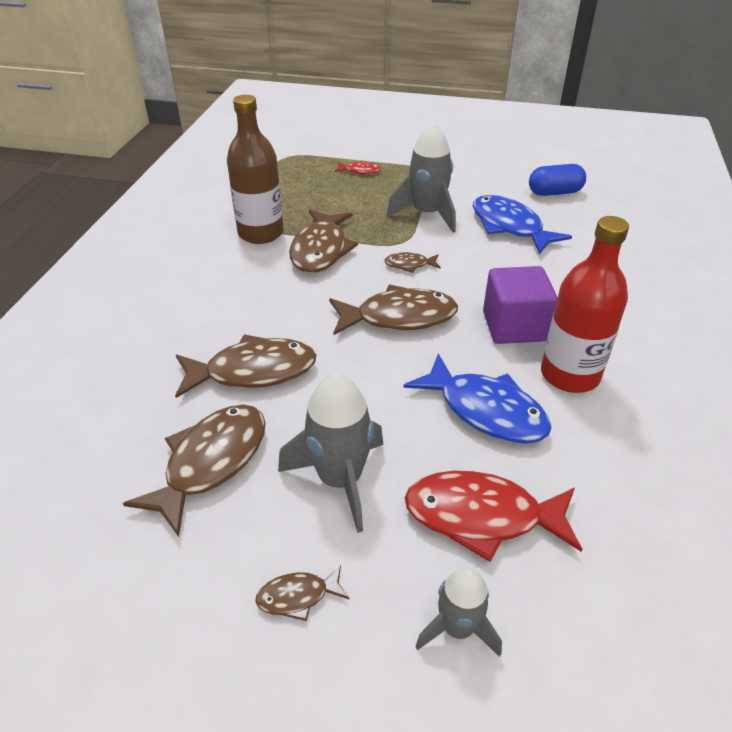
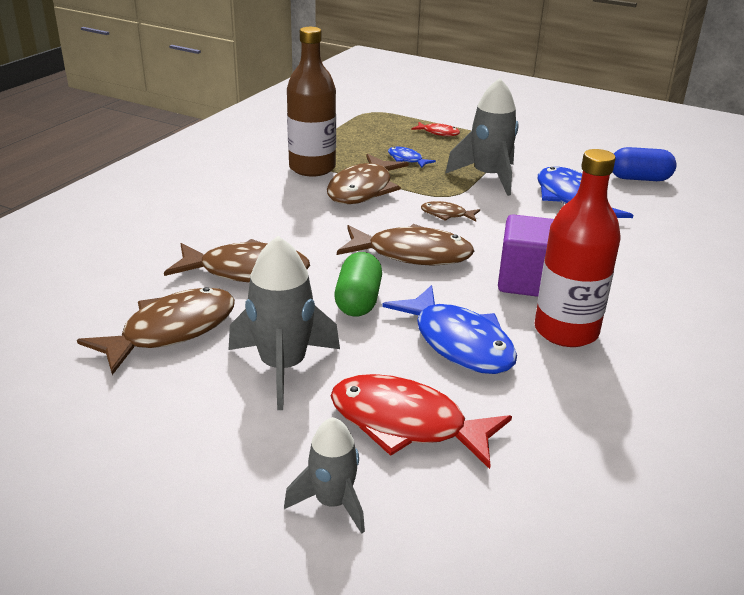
camera: 15 degrees right, 10 degrees down
brown fish [255,565,349,621] -> none
none -> green capsule [335,252,382,317]
none -> blue fish [388,147,436,168]

